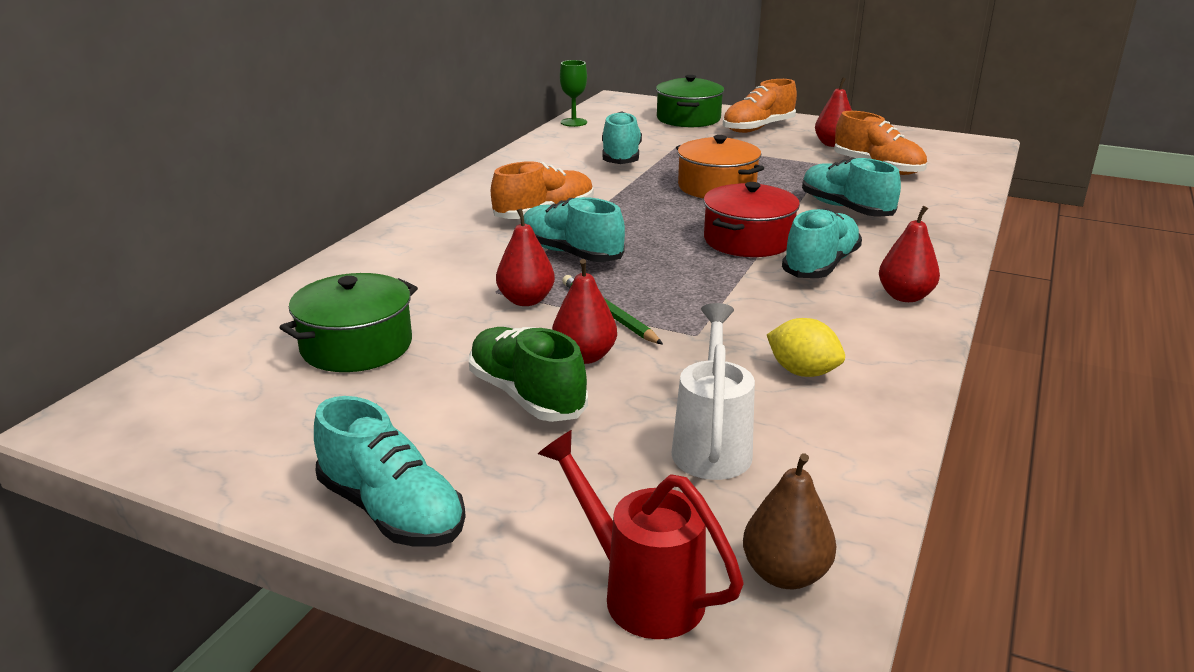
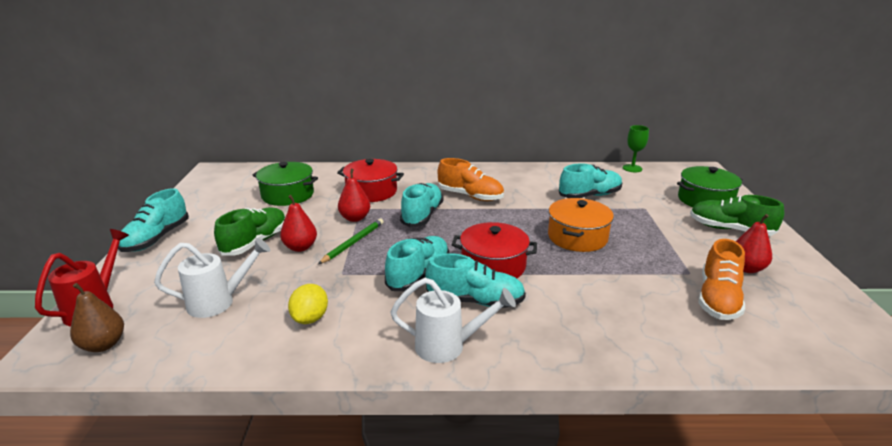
camera: 65 degrees right, 0 degrees up
orange shoe [723,79,797,133] -> green shoe [690,195,784,236]
turquoise shoe [802,157,901,217] -> turquoise shoe moved to [385,236,449,291]
red pear [879,206,940,302] -> white watering can [390,278,516,363]
none -> red pot [337,159,404,202]

